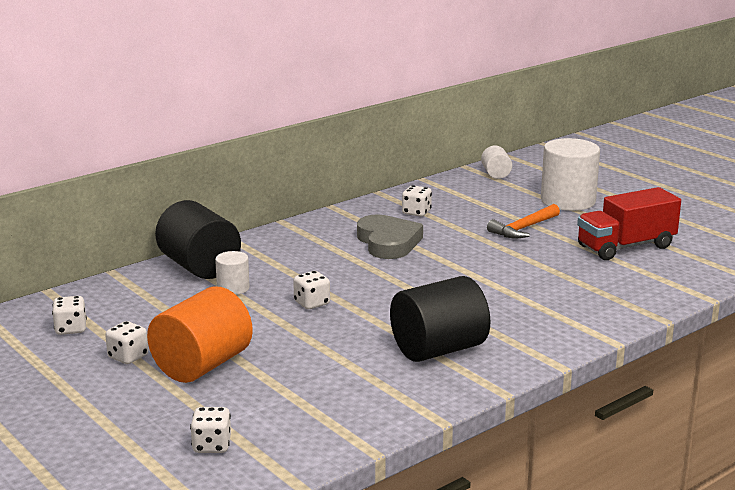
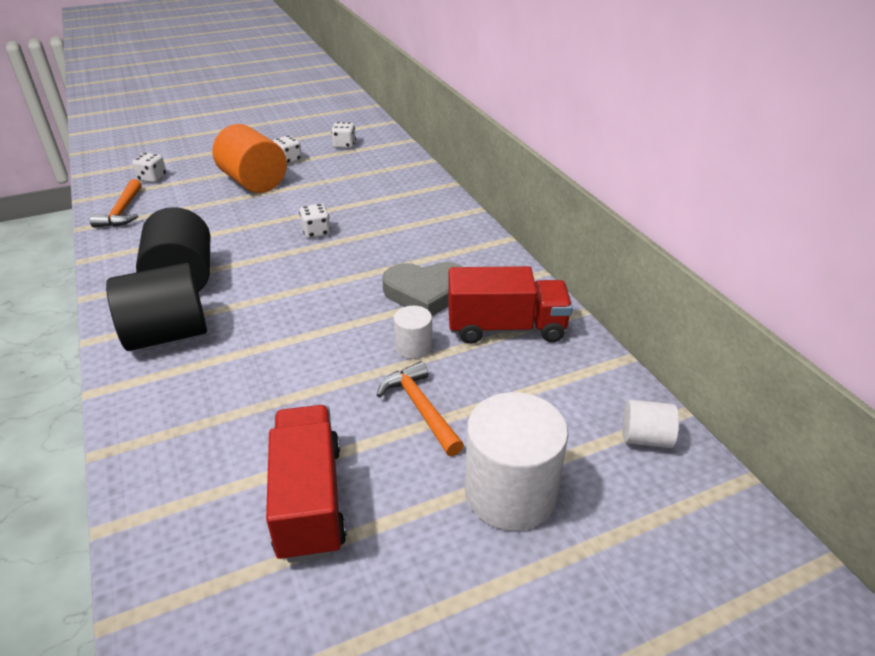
camera: 105 degrees right, 15 degrees up
black cylinder [155,200,241,279] -> black cylinder moved to [106,263,207,351]
white cylinder [215,251,250,295] -> white cylinder moved to [394,306,432,359]
white dice [402,185,432,217] -> red truck [448,266,573,344]
none -> orange hammer [90,179,142,228]

